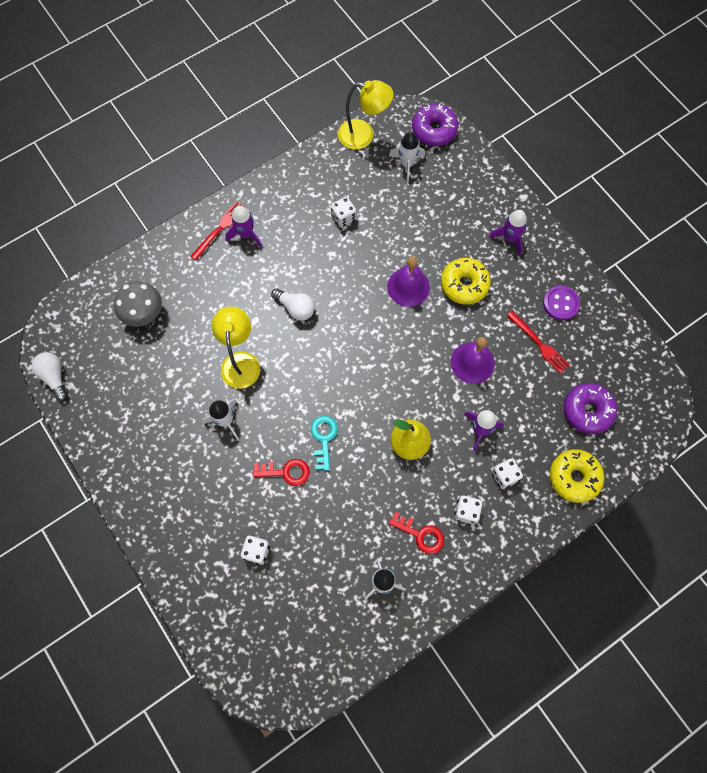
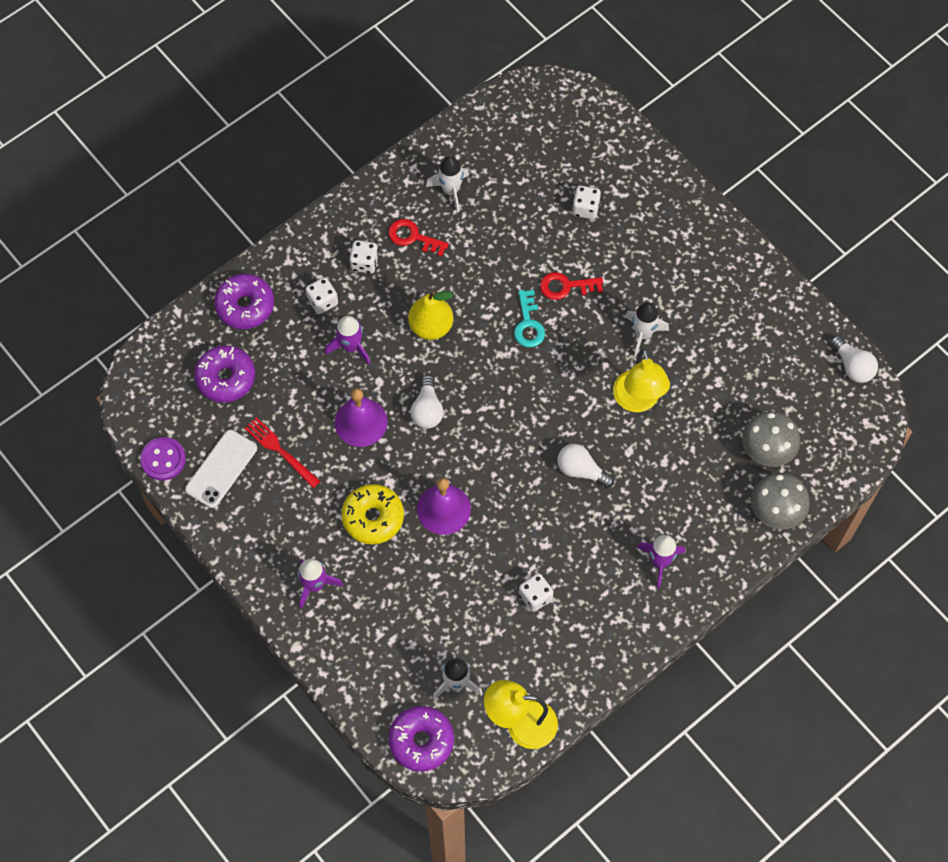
camera: 175 degrees right, 5 degrees down
red fork [191,201,247,261] -> none
purple button [543,286,580,320] -> purple button moved to [140,437,186,481]
yellow donut [550,449,604,503] -> purple donut [214,274,274,329]
none -> white phone [185,430,257,508]
none -> white light bulb [410,375,444,429]
none -> grey mushroom [751,473,810,529]

